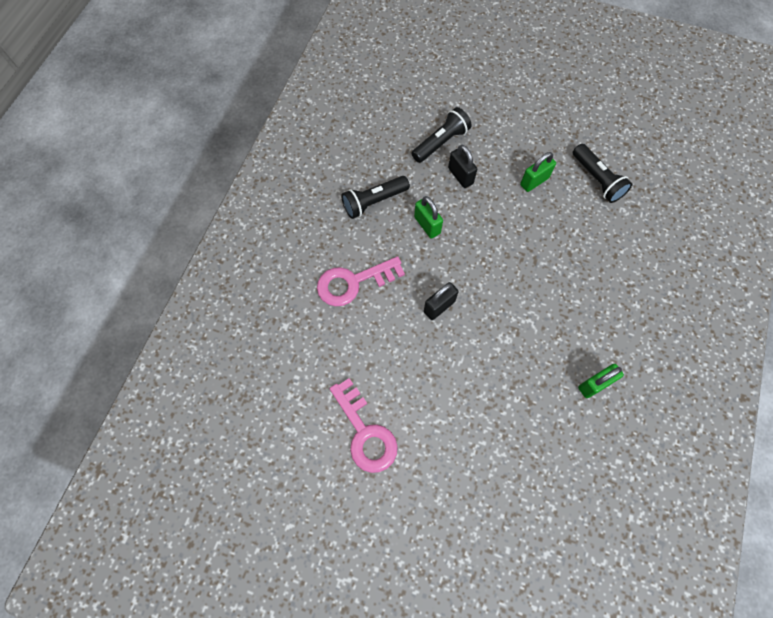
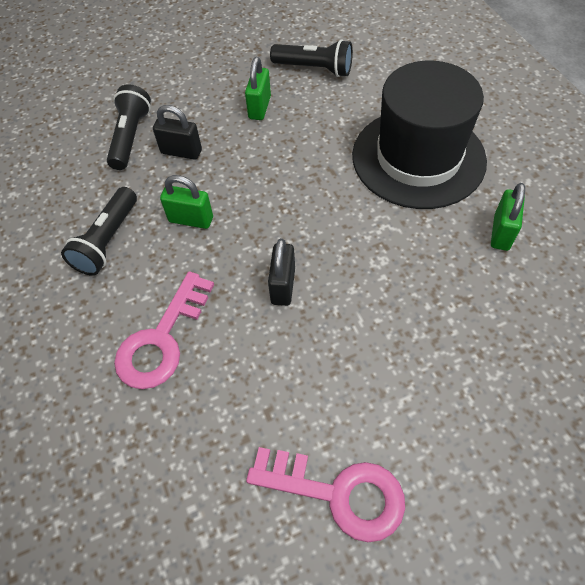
camera: 40 degrees left, 10 degrees down
none -> black hat [352,61,487,209]

